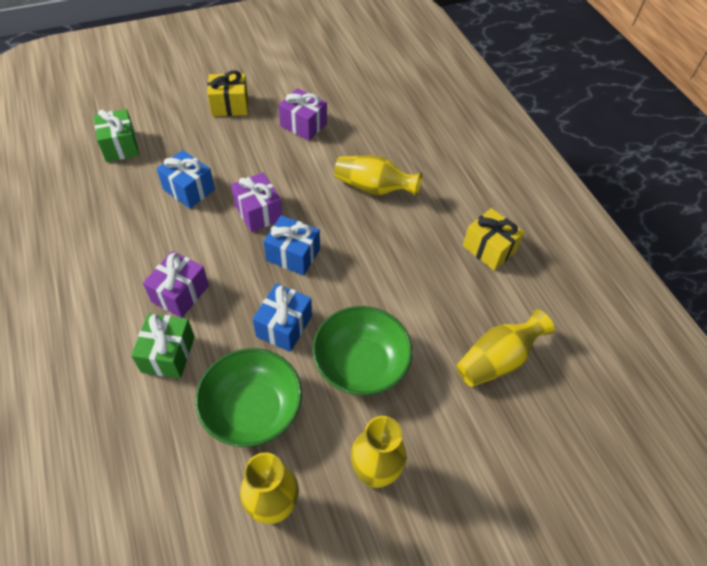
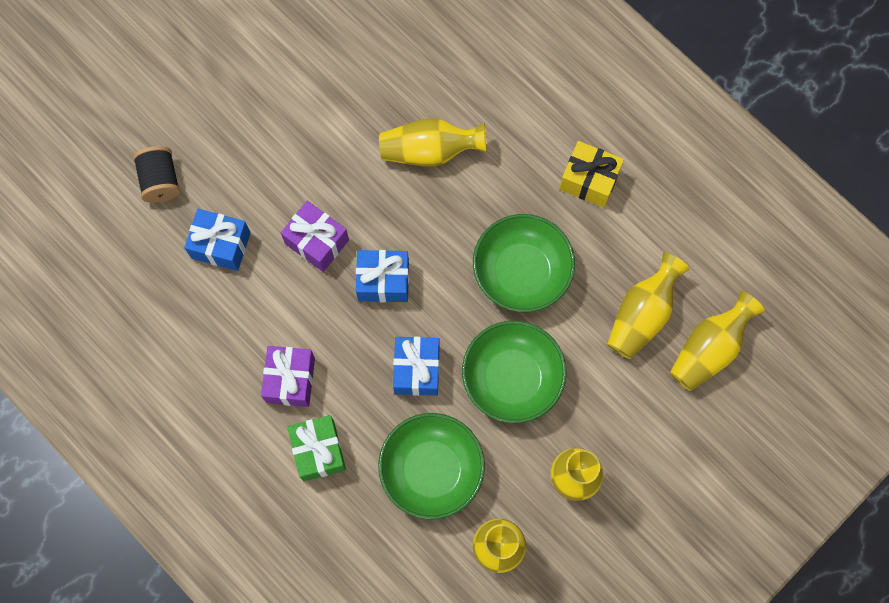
camera: 20 degrees left, 20 degrees up
green gift [93,109,139,162] -> none
yellow gift [207,70,248,116] -> none
purple gift [279,88,327,141] -> none
none -> black spool [133,146,180,203]
none -> green bowl [473,214,575,312]
none -> yellow vase [670,291,765,391]

